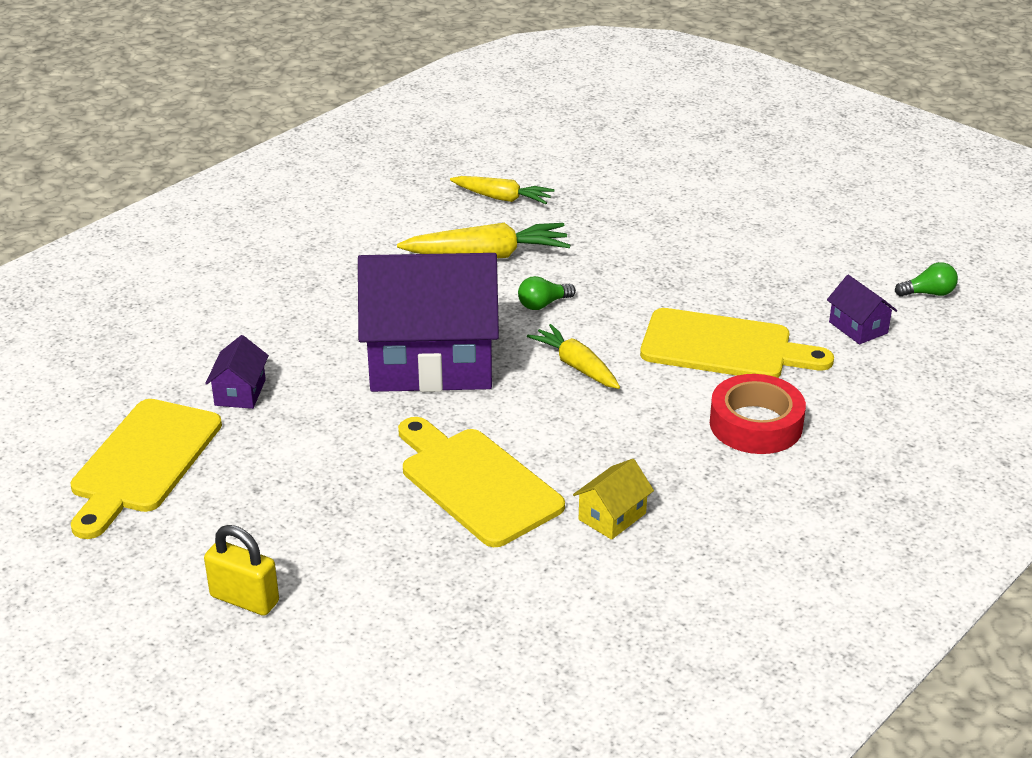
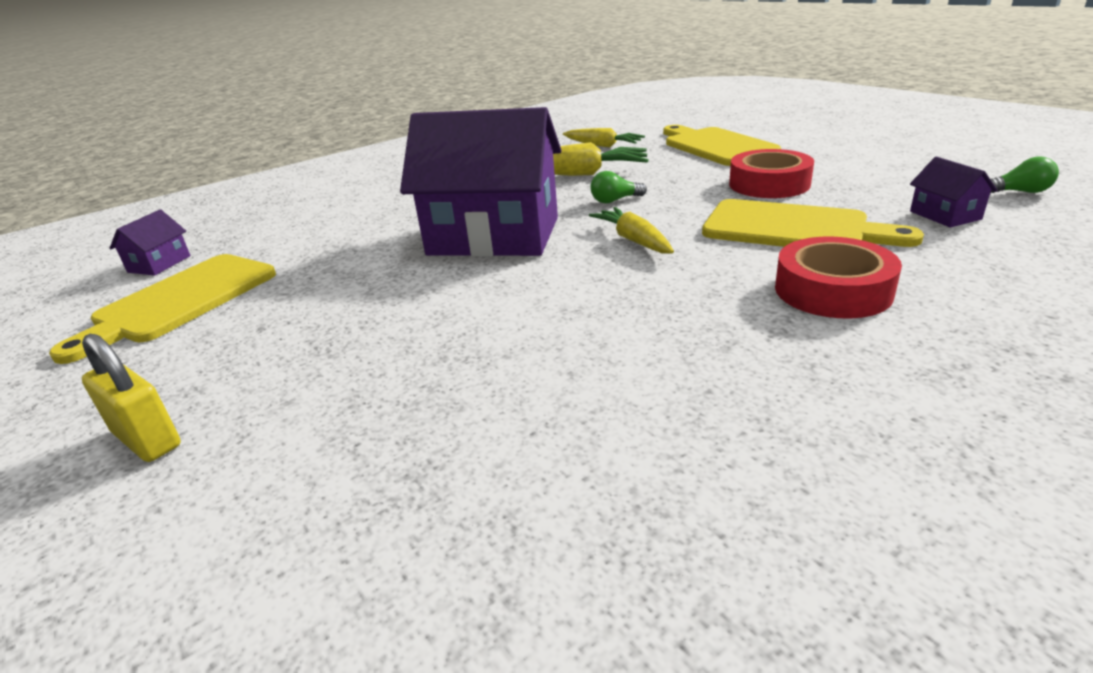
camera: 15 degrees right, 5 degrees down
purple house [205,335,269,409] -> purple house moved to [110,210,190,276]
yellow cutting board [398,417,565,547] -> yellow cutting board moved to [663,125,781,166]
yellow house [573,459,654,540] -> none
none -> red tape [729,149,814,198]

